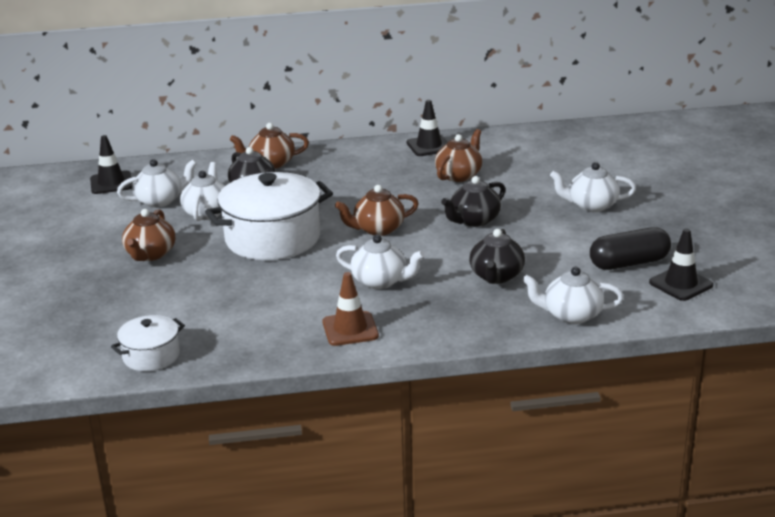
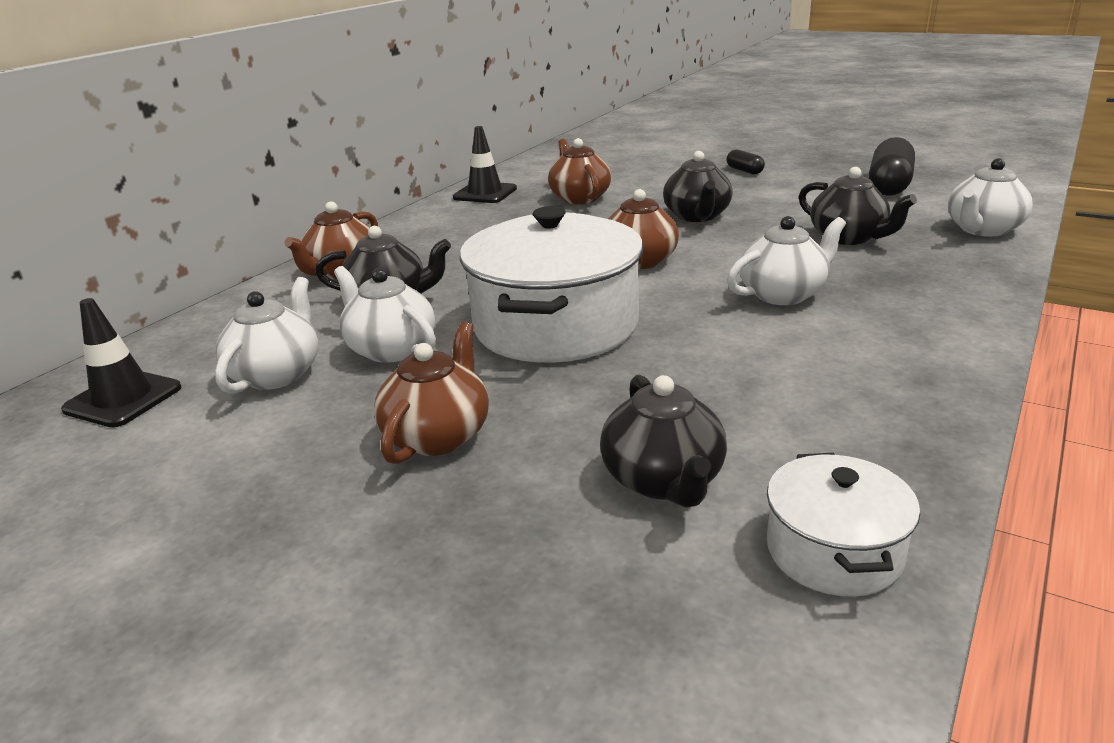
camera: 50 degrees left, 0 degrees up
brown teapot [122,209,175,261] -> brown teapot turned 120 degrees counterclockwise [374,322,489,464]
brown traffic cone [323,272,379,346] -> none
white teapot [550,162,636,212] -> black capsule [727,150,765,174]
black traffic cone [649,229,713,301] -> none
none -> black teapot [600,374,727,508]

